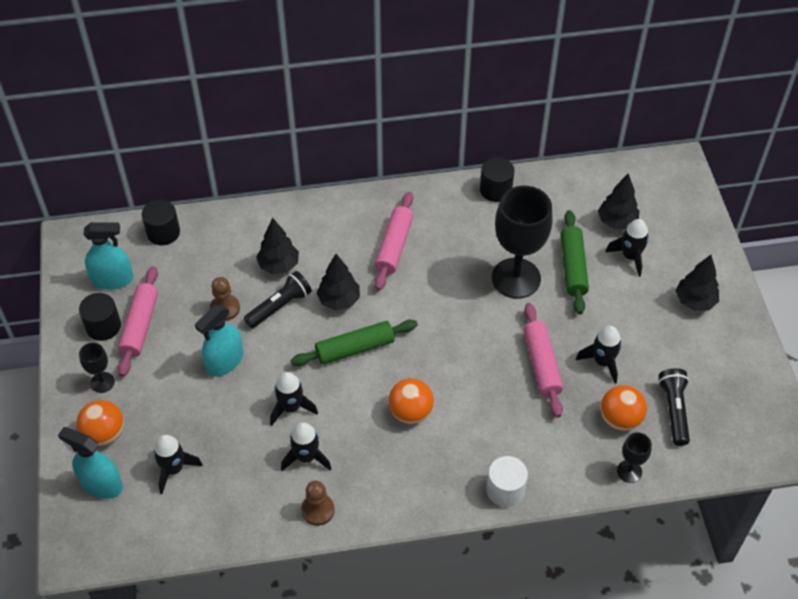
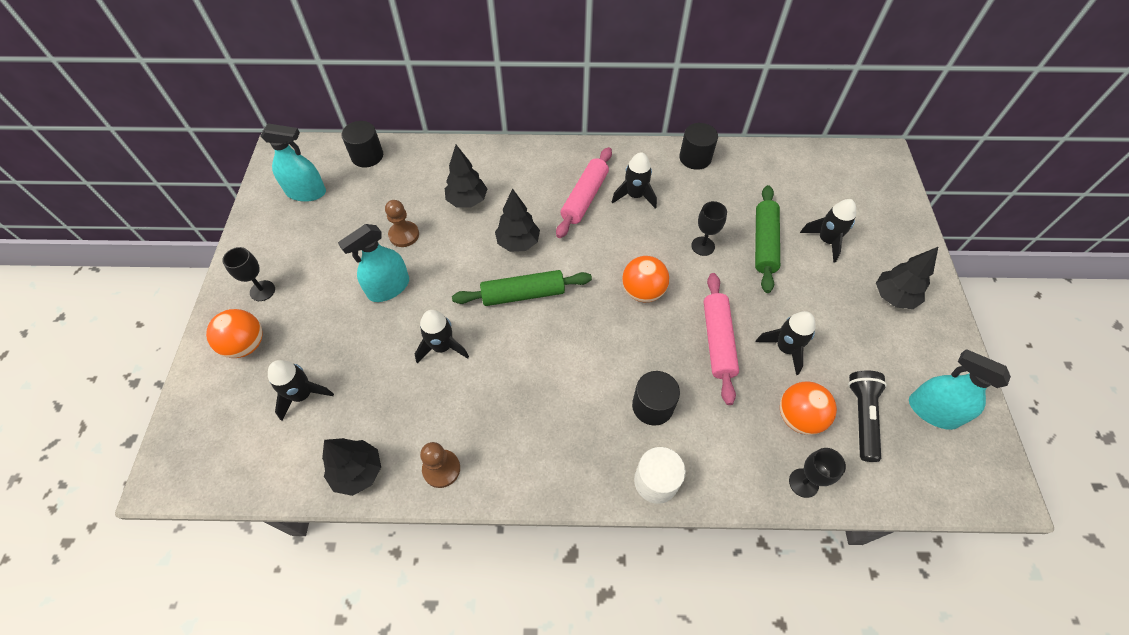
camera: 10 degrees right, 5 degrees up
turquoise spray bottle [58,427,123,499] -> turquoise spray bottle moved to [909,349,1011,430]
black cylinder [79,293,121,341] -> black cylinder moved to [632,371,680,426]
pink rolling pin [118,266,158,377] -> none
black flashlight [244,271,312,328] -> none
black rocket [281,422,331,471] -> black rocket moved to [612,152,657,209]
orange ball [388,378,434,424] -> orange ball moved to [622,256,669,302]
black goblet [492,186,552,299] -> black goblet [691,201,727,256], size x0.46
black tree [598,174,639,229] -> black tree moved to [322,438,381,496]

